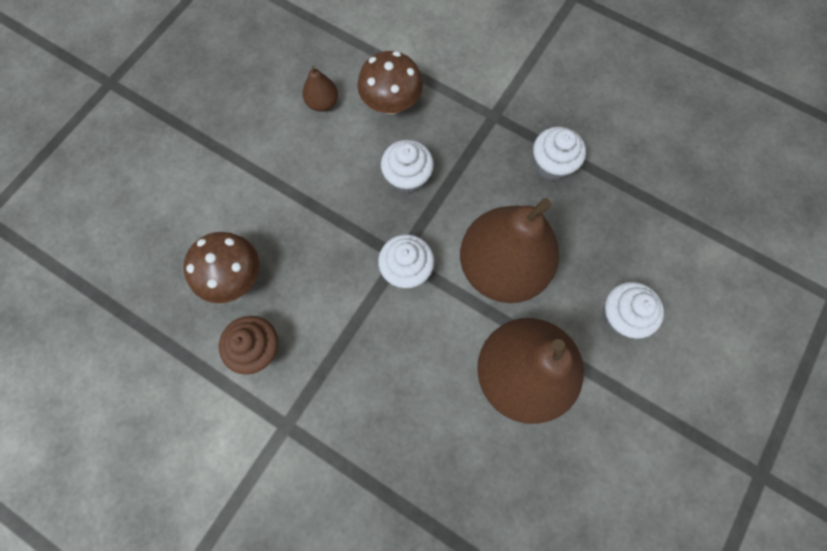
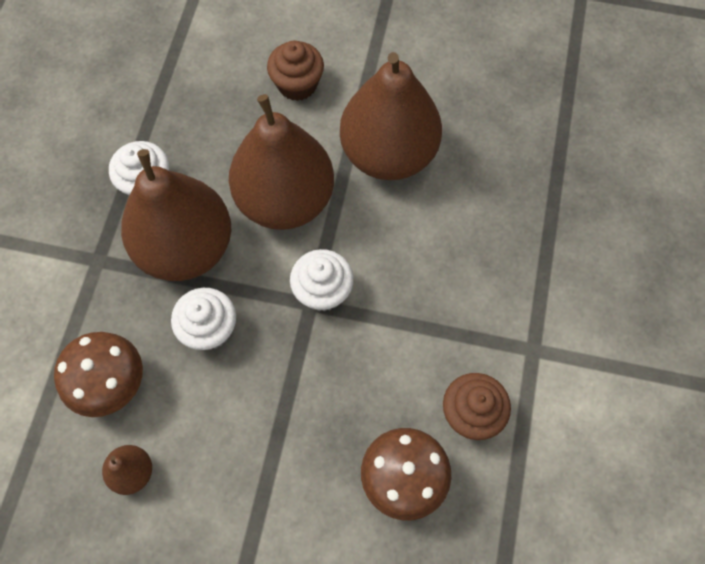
camera: 110 degrees left, 5 degrees down
white cupcake [603,282,664,339] -> brown cupcake [267,41,324,101]
none -> brown pear [121,149,231,281]

